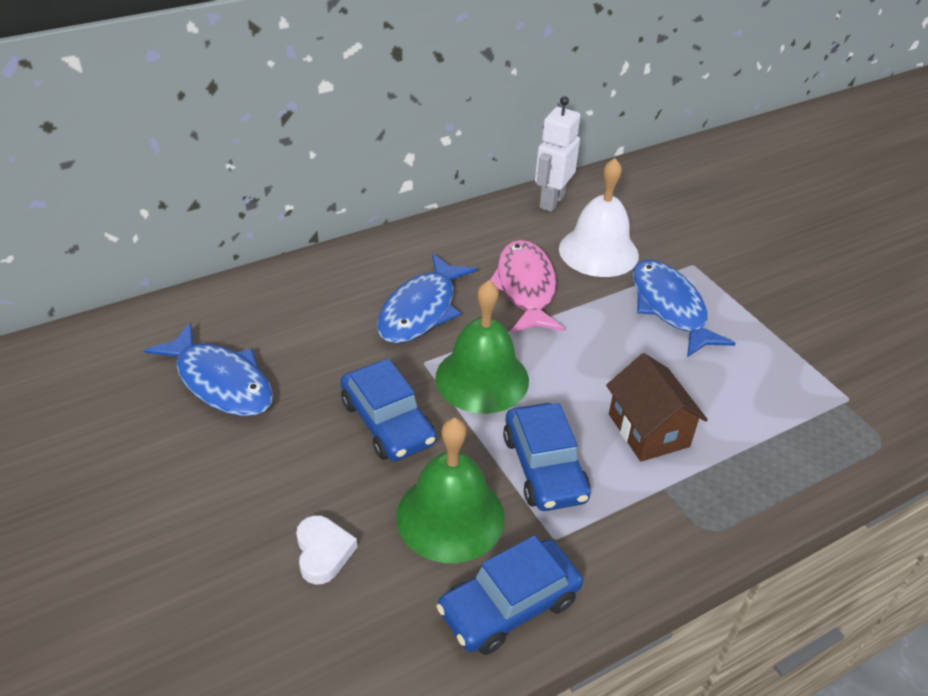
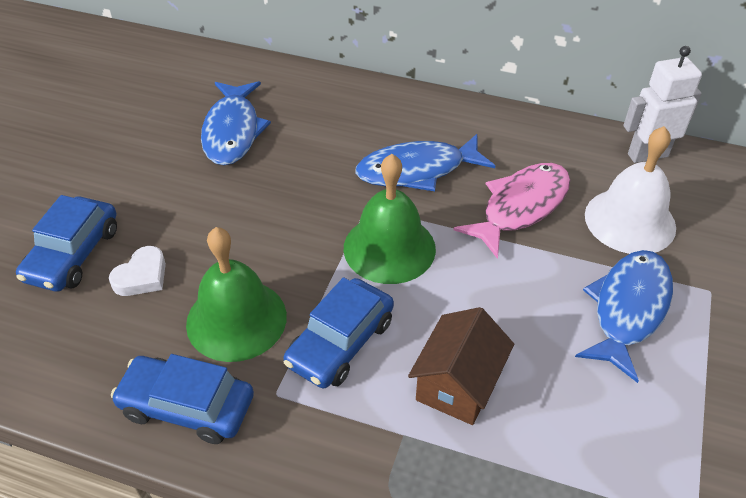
camera: 50 degrees right, 5 degrees up
blue car [340,359,436,461] -> blue car moved to [16,195,117,292]

